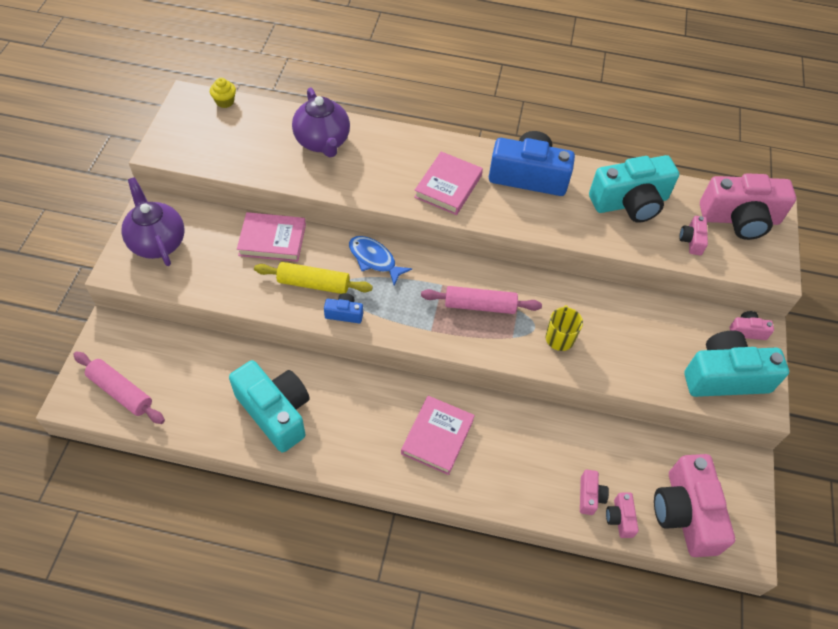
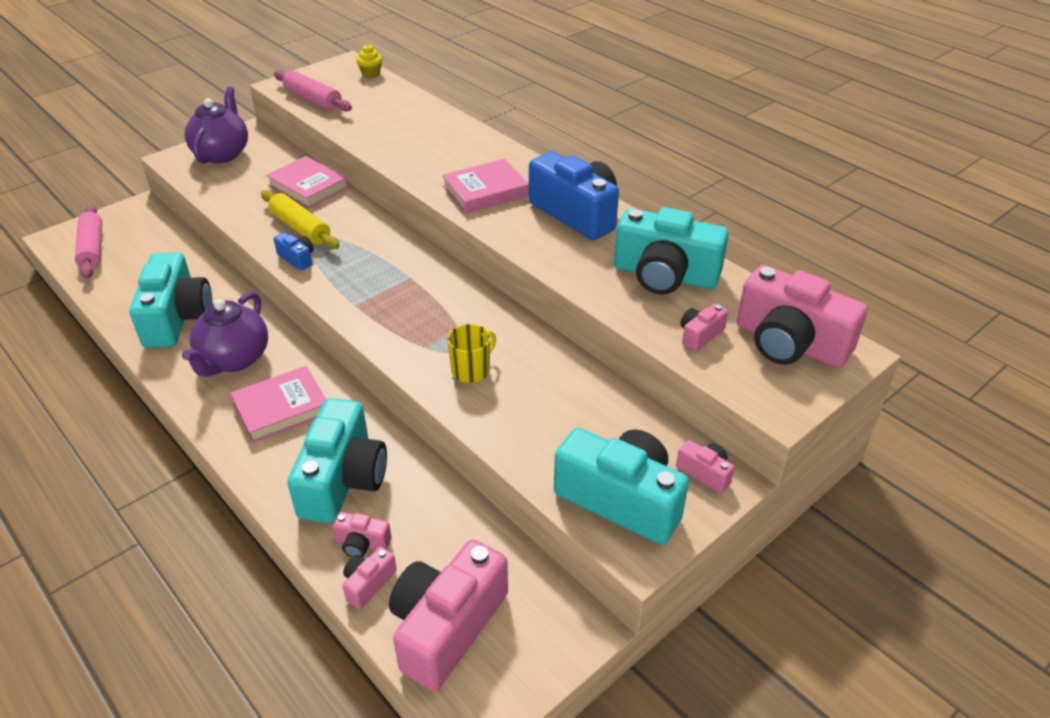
camera: 40 degrees right, 15 degrees down
purple teapot [292,88,350,157] -> purple teapot moved to [182,292,268,377]
blue fish [349,236,412,285] -> none
pink rolling pin [421,286,542,314] -> pink rolling pin moved to [274,70,352,112]
pink camera [580,470,609,515] -> pink camera turned 60 degrees clockwise [332,512,392,558]
none -> turquoise camera [287,398,387,523]

